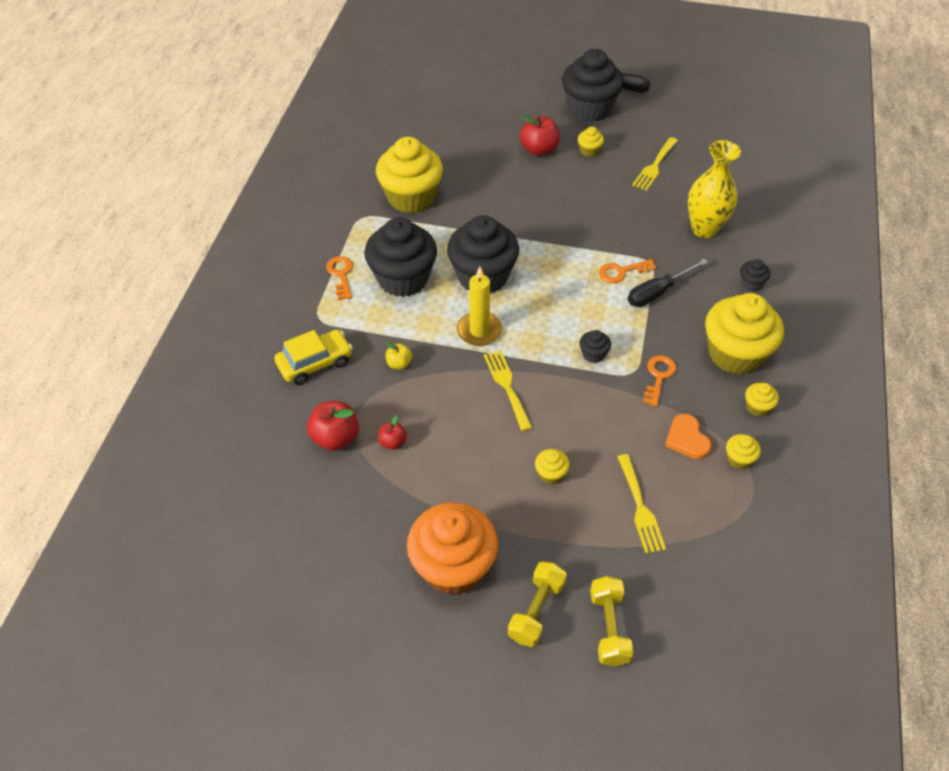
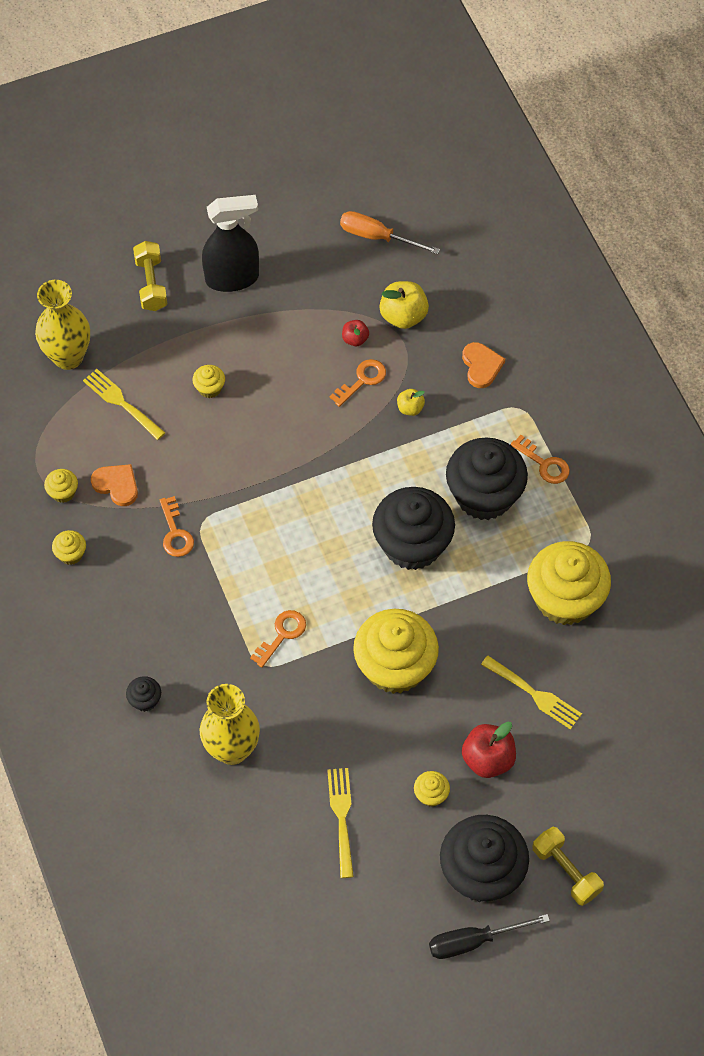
camera: 145 degrees right, 10 degrees up
yellow car [274,330,353,385] -> orange heart [462,342,505,388]
red apple [307,401,359,451] -> yellow apple [379,281,429,329]
orange cupcake [407,502,498,595] -> black spray bottle [202,195,259,292]
yellow candle [457,267,502,346] -> none
yellow fork [484,350,532,431] -> yellow fork moved to [481,656,582,730]
black cupcake [580,330,611,363] -> none
yellow dumbbell [590,576,634,666] -> yellow dumbbell moved to [532,827,604,906]
black screwdriver [628,259,708,307] -> none
yellow cupcake [705,293,784,375] -> yellow cupcake moved to [353,609,439,694]
none -> yellow vase [35,280,90,370]
none -> orange key [330,359,386,407]
none -> orange screwdriver [340,211,440,254]

